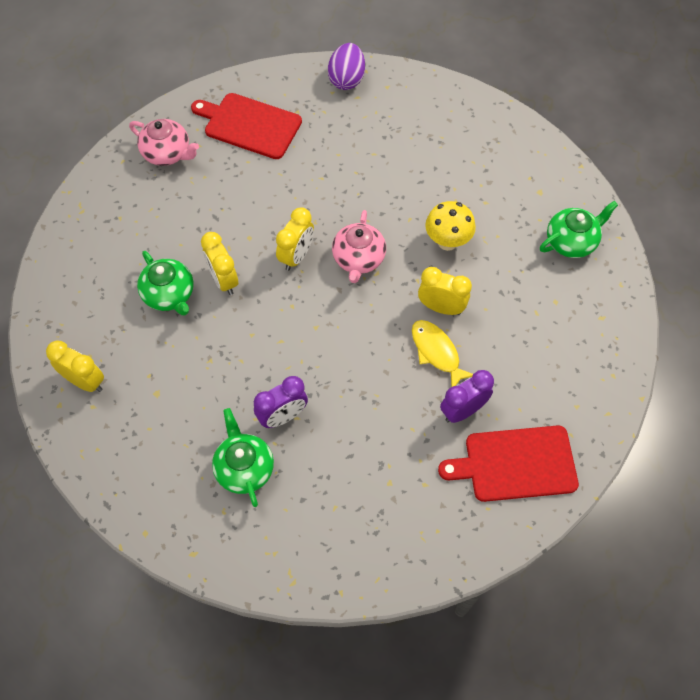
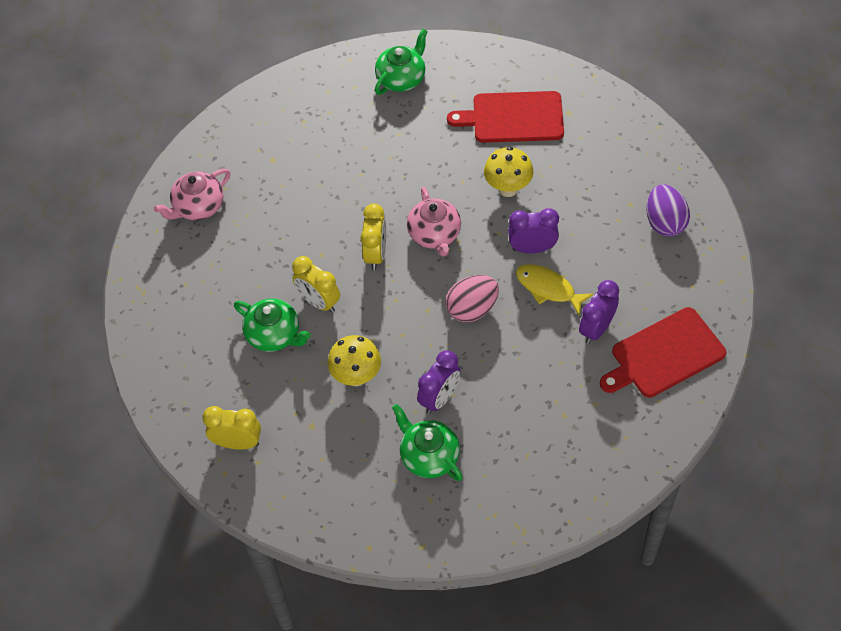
camera: 20 degrees left, 5 degrees down
pink teapot [129,119,199,166] -> pink teapot turned 135 degrees clockwise [154,169,230,220]
red cutting board [191,93,302,159] -> red cutting board moved to [447,91,564,143]
purple egg [328,43,365,90] -> purple egg moved to [646,184,690,237]
yellow clock [418,267,472,315] -> purple clock [508,208,559,253]
green teapot [540,201,618,258] -> green teapot moved to [375,29,428,95]
none -> yellow mushroom [328,335,381,386]
none -> pink egg [446,275,499,322]

